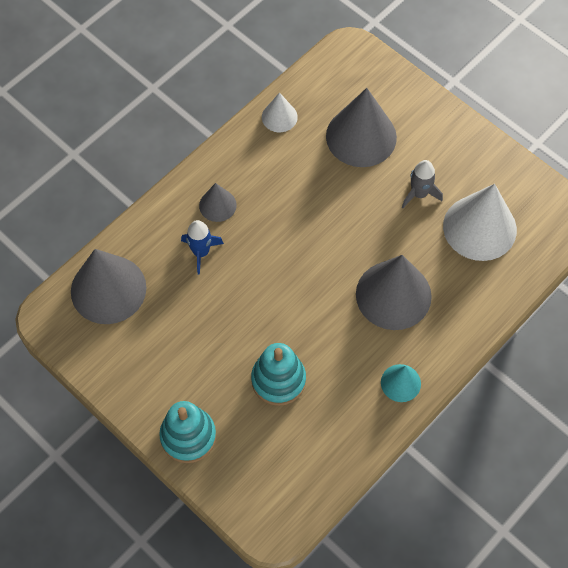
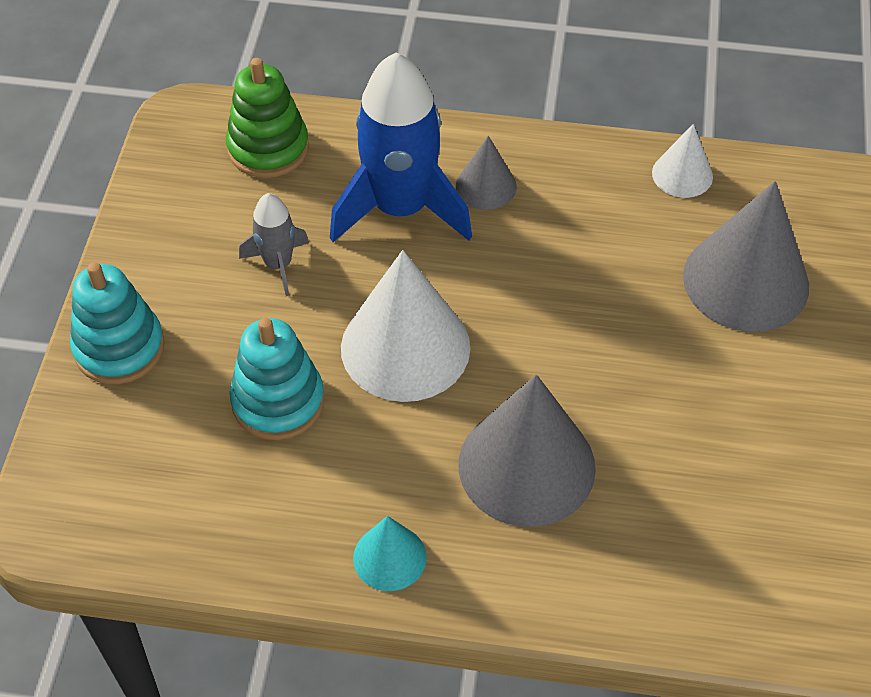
camera: 55 degrees right, 10 degrees down
grey cone [71,249,146,324] -> green stacking toy [226,58,309,178]
blue rocket [181,220,224,275] -> blue rocket [330,52,472,242], size x2.00
grey rocket [402,160,443,208] -> grey rocket moved to [239,193,309,296]
white cone [443,184,517,261] -> white cone moved to [341,250,470,402]

